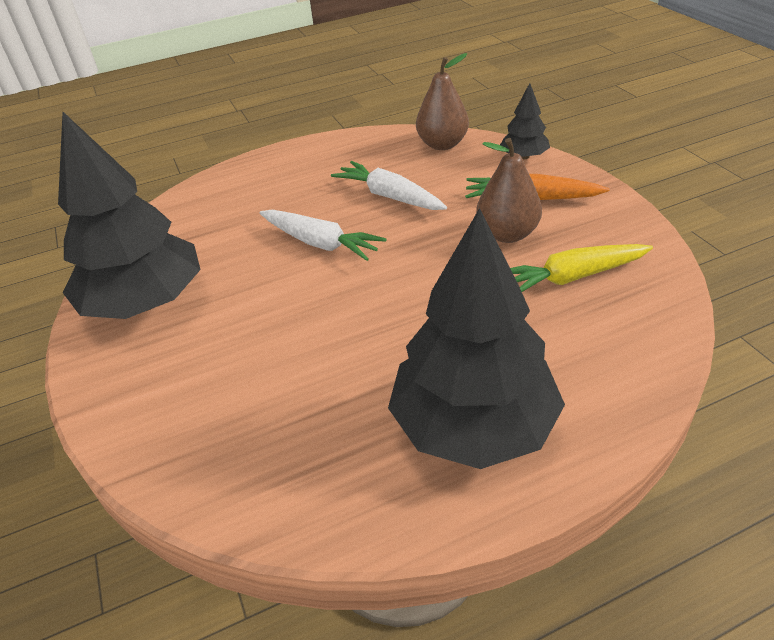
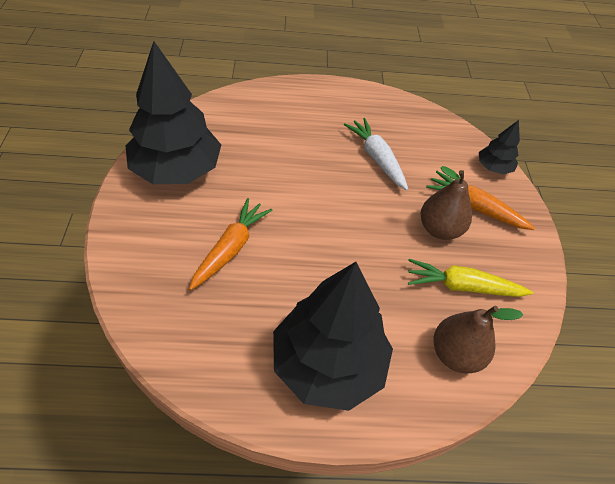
camera: 15 degrees right, 10 degrees up
white carrot [260,210,387,261] -> none
brown pear [416,53,469,150] -> brown pear moved to [434,306,523,374]
none -> orange carrot [189,198,272,290]

